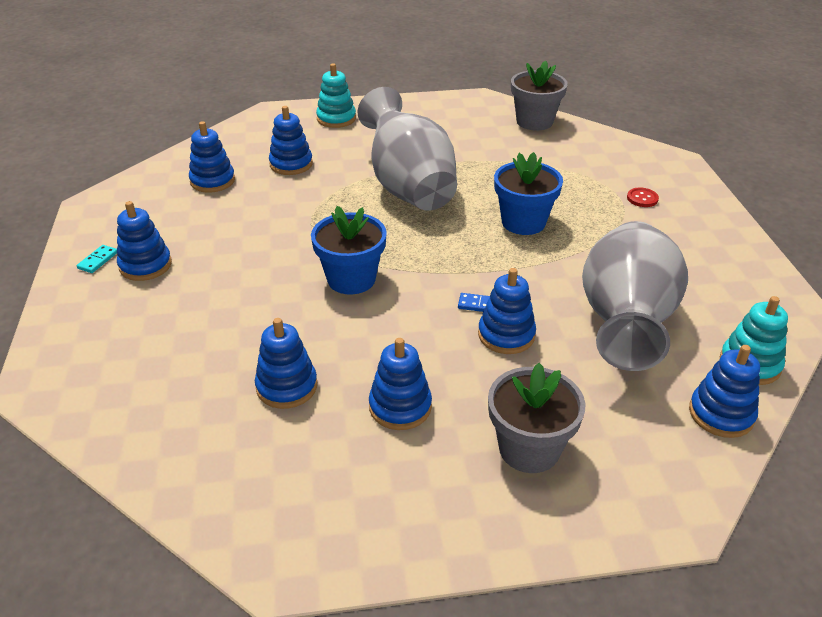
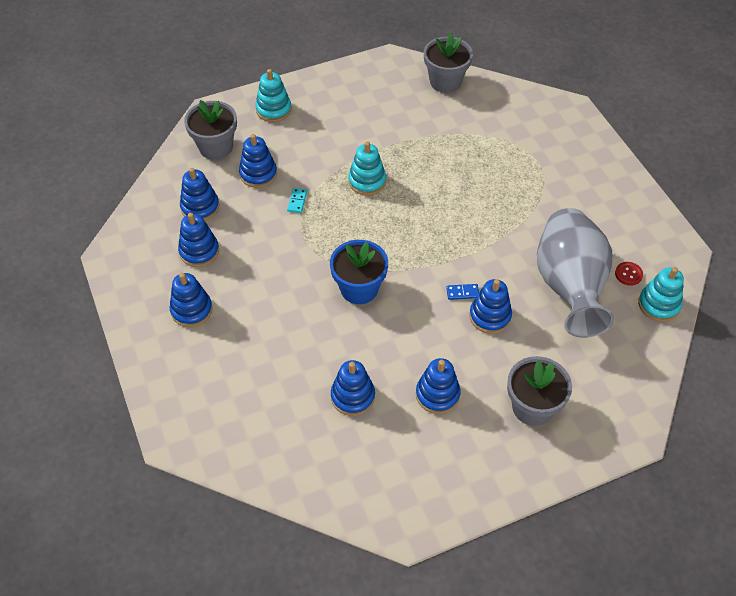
camera: 15 degrees left, 15 degrees up
turquoise domino [77,245,117,273] -> turquoise domino moved to [287,188,307,213]
grey vase [358,87,457,211] -> turquoise stacking toy [348,141,386,195]
blue flower pot [494,152,563,235] -> none
red button [627,188,659,207] -> red button moved to [615,262,643,286]
blue stacking toy [689,345,760,438] -> blue stacking toy moved to [178,213,219,267]
none -> grey flower pot [184,100,237,160]

